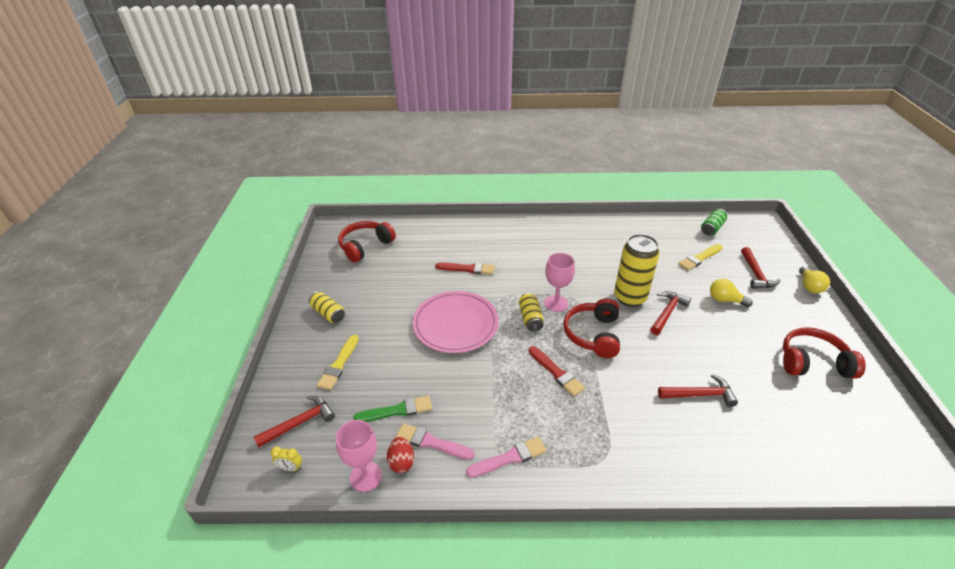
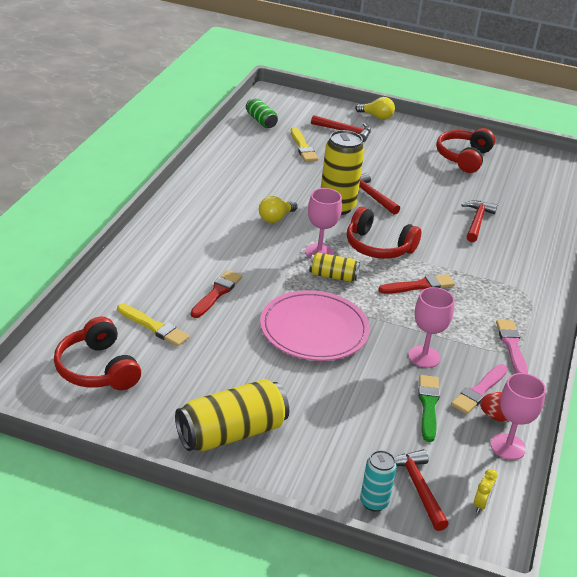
camera: 75 degrees left, 5 degrees down
yellow can [309,291,345,323] -> yellow can [175,379,289,451], size x1.81
yellow brush [317,335,359,390] -> yellow brush moved to [117,304,190,347]
yellow light bulb [710,278,753,307] -> yellow light bulb moved to [259,196,298,223]
none -> turquoise can [360,450,397,512]
none -> pink goblet [408,287,454,368]

